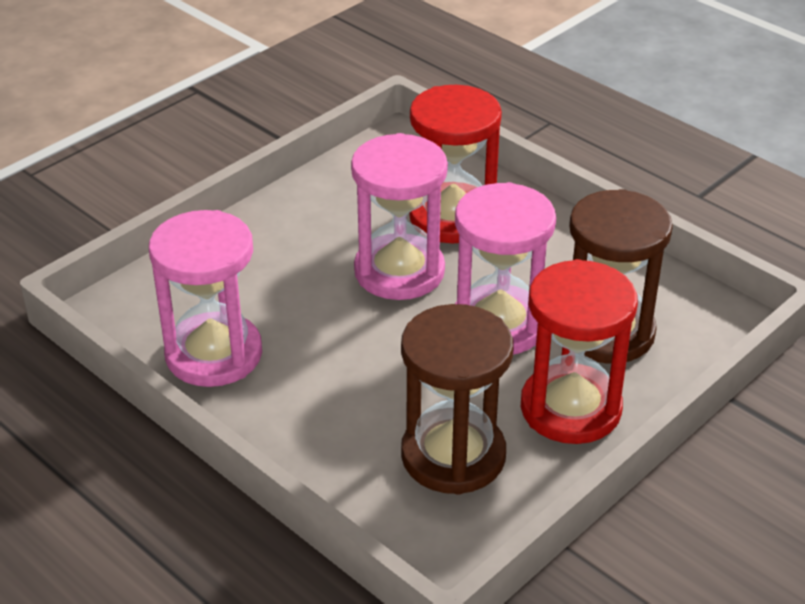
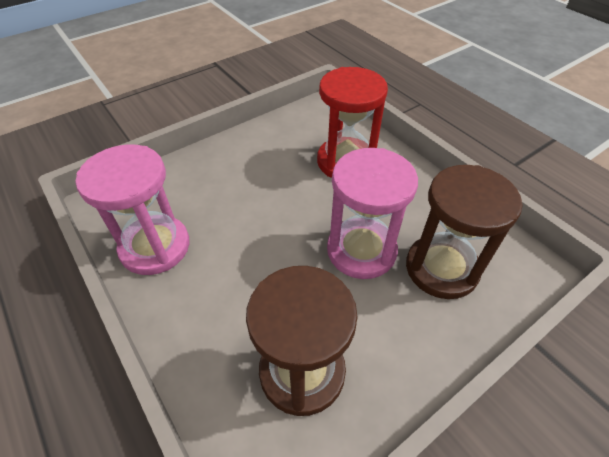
camera: 10 degrees right, 10 degrees up
pink hourglass [351,133,448,300] -> none
red hourglass [521,259,638,444] -> none

